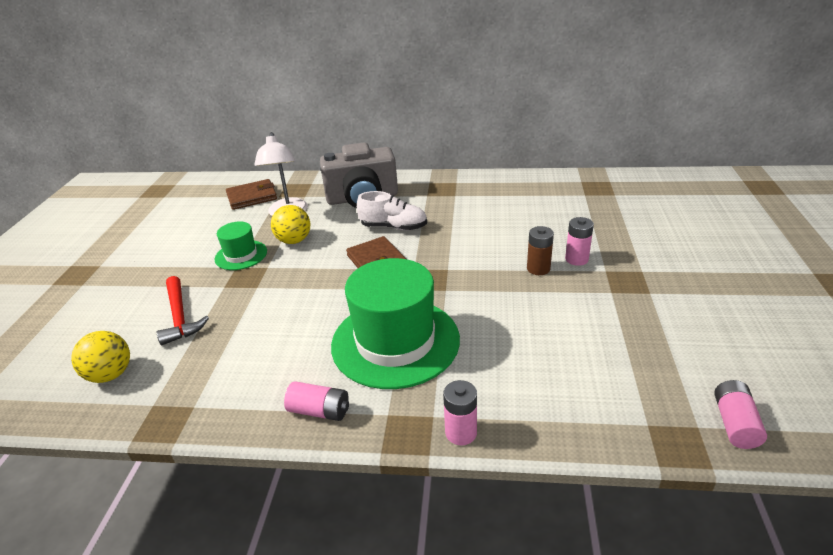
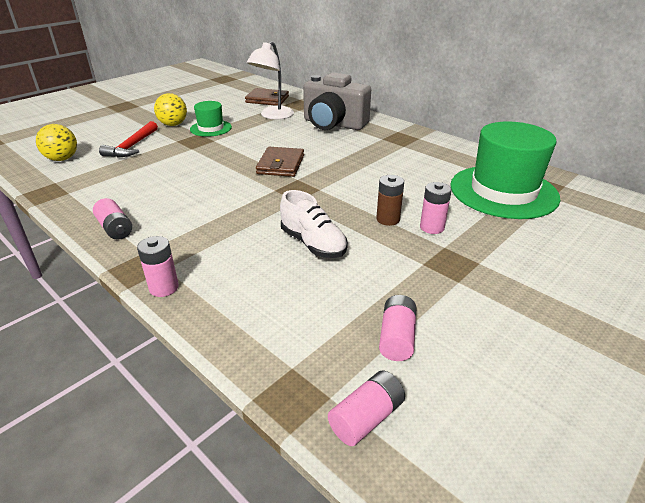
camera: 35 degrees right, 0 degrees up
yellow ball [271,205,310,244] -> yellow ball moved to [154,93,187,126]
green hat [331,258,460,389] -> green hat moved to [450,121,560,219]
white shoe [357,191,427,231] -> white shoe moved to [280,190,348,258]
none -> pink battery [379,295,416,361]

